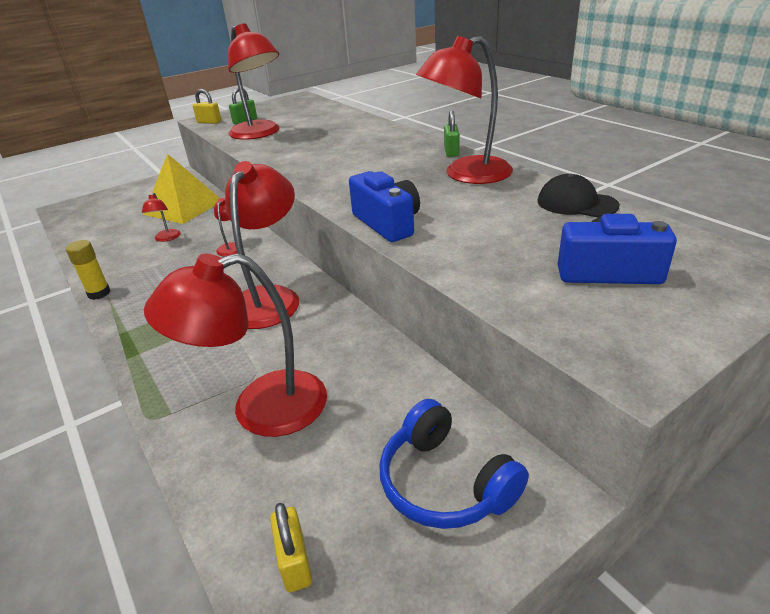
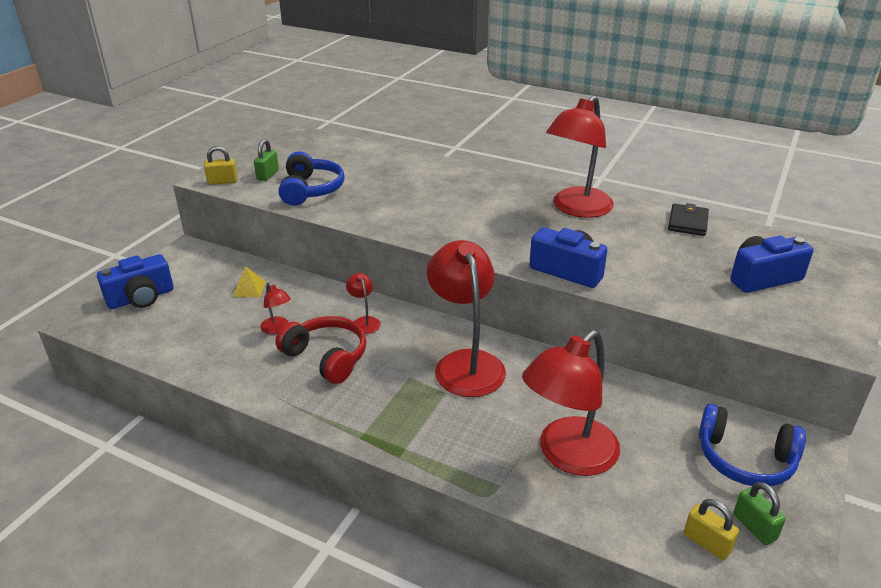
camera: 30 degrees left, 0 degrees up
yellow glue stick [66,240,111,300] -> none
yellow pyramid [143,154,219,224] -> yellow pyramid [233,266,266,297], size x0.43
red lamp [228,23,280,140] -> blue headphones [279,151,345,206]
green padlock [444,110,460,157] -> green padlock moved to [733,482,786,545]
black cap [538,174,620,217] -> black wallet [668,203,709,236]
none -> blue camera [97,254,174,309]
none -> red headphones [275,316,367,384]

